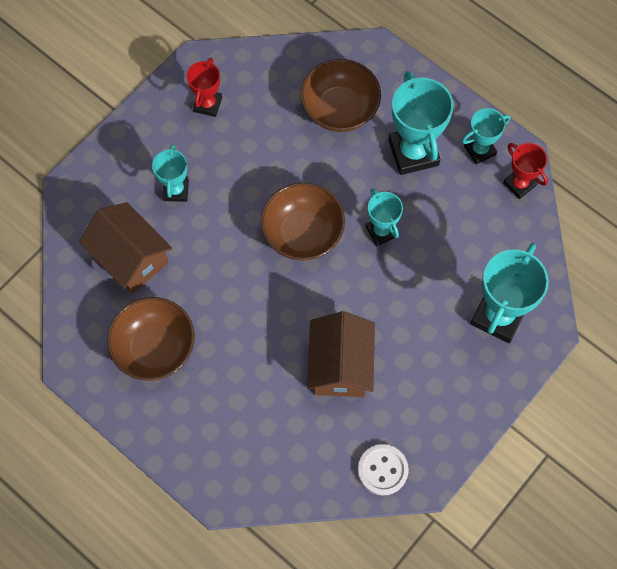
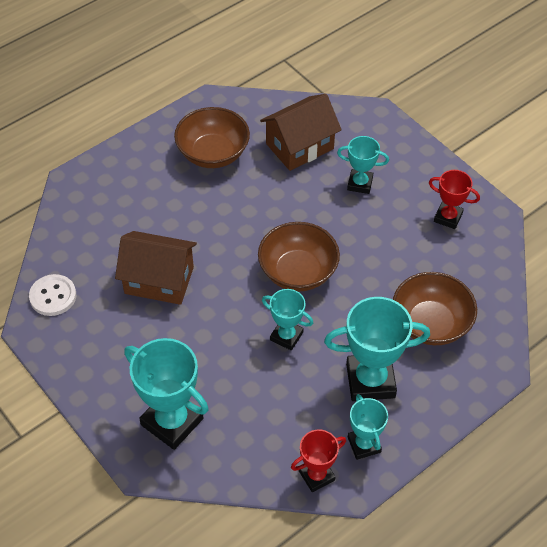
camera: 100 degrees right, 15 degrees down
turquoise trophy [366,188,403,246] -> turquoise trophy turned 45 degrees clockwise [262,289,313,350]

